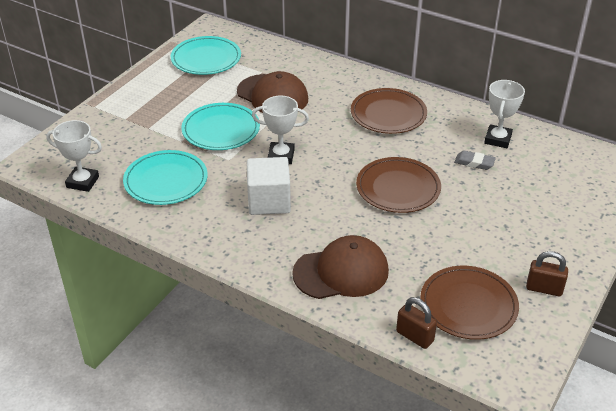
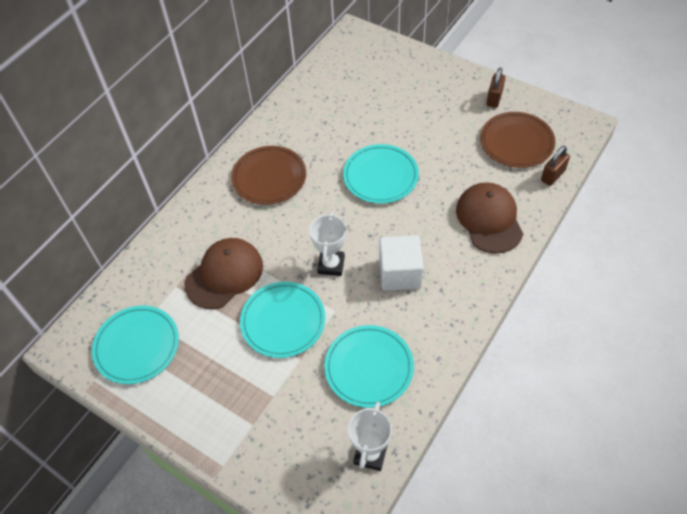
camera: 85 degrees left, 15 degrees up
brown plate [356,157,441,213] -> turquoise plate [343,144,419,203]
grey eraser [454,151,496,170] -> none
white trophy [484,80,525,148] -> none

